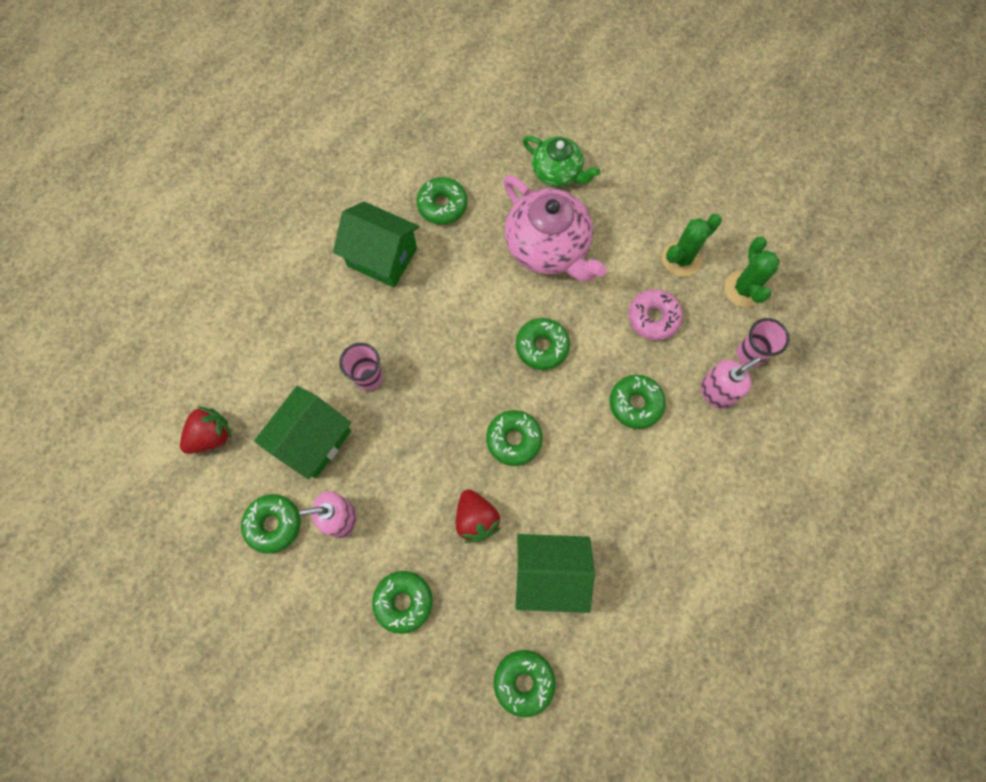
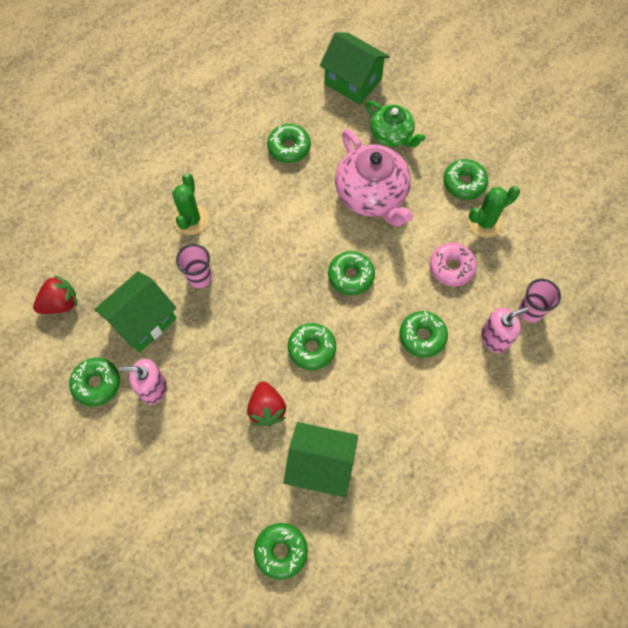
camera: 10 degrees right, 5 degrees down
green house [333,202,419,288] -> green house moved to [320,32,390,105]
green donut [372,571,433,634] -> green donut moved to [443,159,488,200]
green cactus [724,237,780,307] -> green cactus moved to [172,173,209,235]

